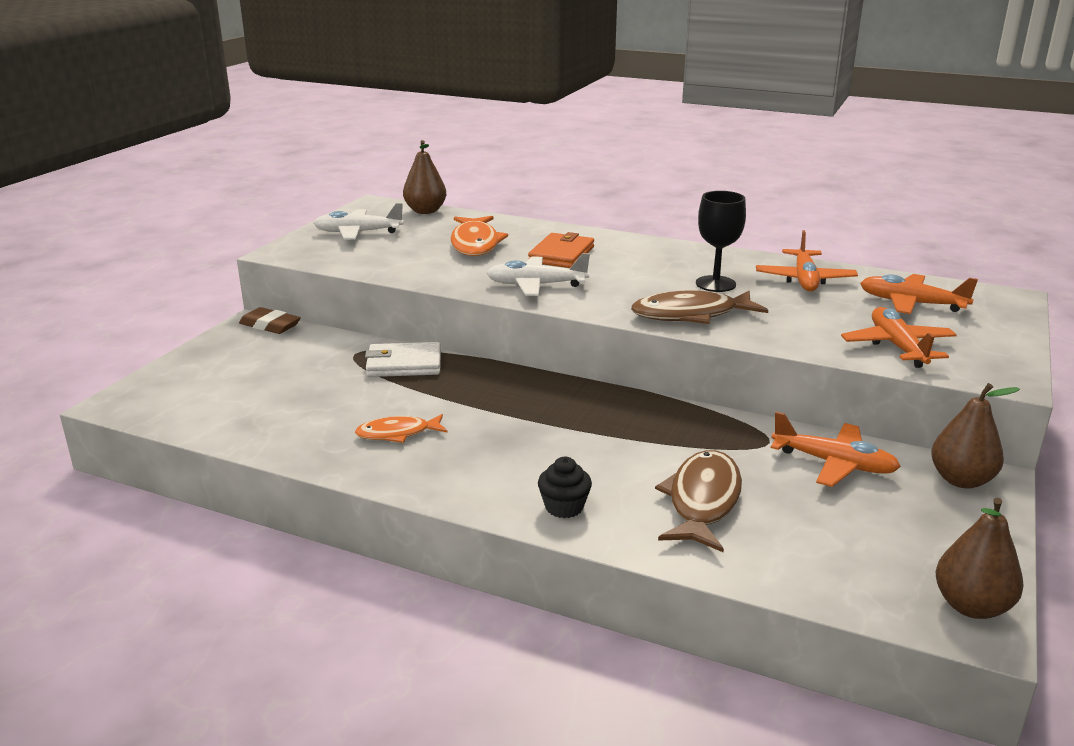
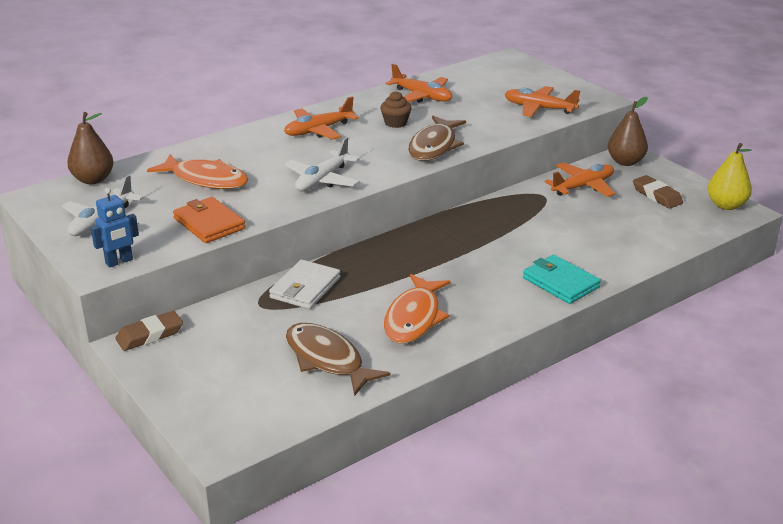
camera: 60 degrees left, 5 degrees up
orange fish [355,414,448,443] -> orange fish [384,274,451,343], size x1.62
orange wallet [528,232,594,268] -> orange wallet moved to [173,197,246,243]
black cupcake [538,457,592,518] -> turquoise wallet [523,255,601,304]
brown fish [655,450,742,552] -> brown fish moved to [286,323,391,396]
black goblet [696,191,746,292] -> brown cupcake [380,91,412,128]
orange plane [860,274,978,314] -> orange plane moved to [284,96,359,139]
brown pear [935,498,1024,619] -> yellow pear [708,143,752,210]
none -> blue robot [91,188,139,268]
none -> brown eraser [633,175,683,209]

